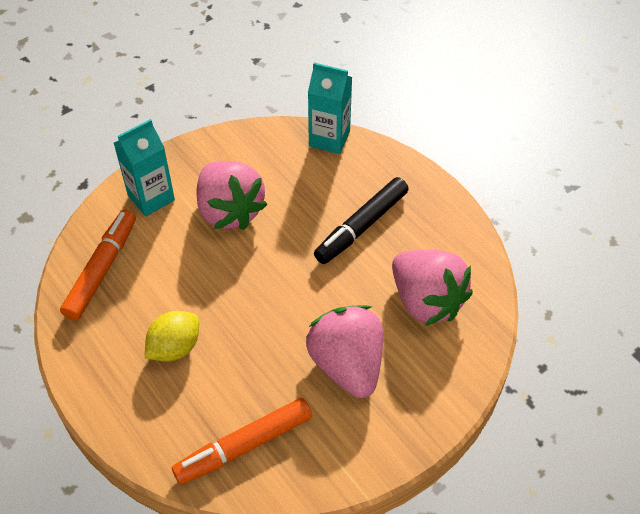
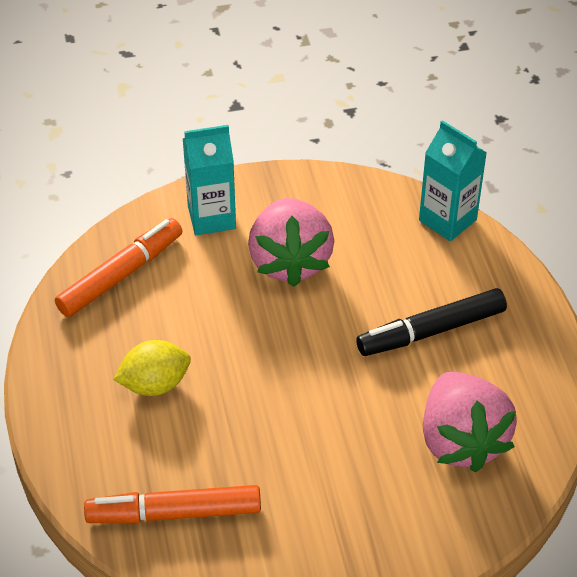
camera: 25 degrees right, 5 degrees down
pink strawberry [306,305,383,398] -> none

